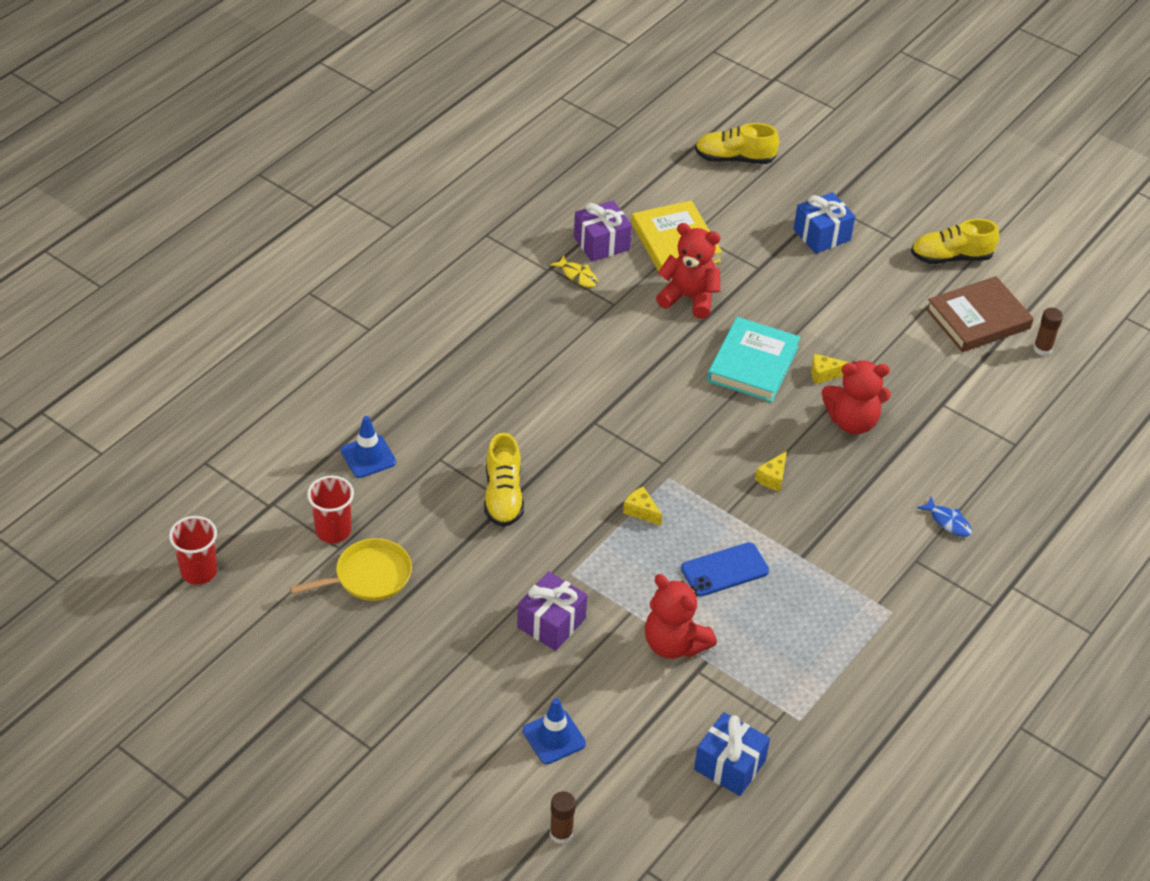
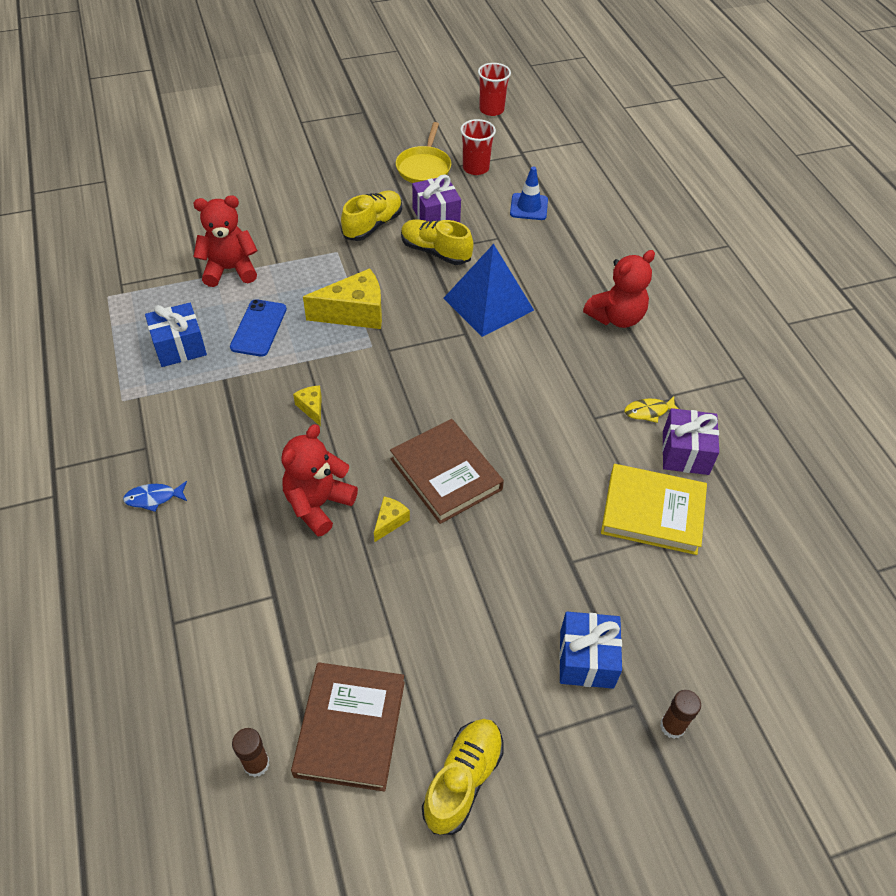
camera: 125 degrees right, 5 degrees up
purple gift [517,571,587,651] -> purple gift moved to [412,175,461,222]
blue traffic cone [523,698,586,764] -> none
brown glue stick [550,791,576,844] -> brown glue stick moved to [660,690,701,739]
yellow cheese [623,486,662,526] -> yellow cheese [303,268,382,329], size x2.09
red teddy bear [656,223,720,319] -> red teddy bear moved to [583,250,655,328]
blue gift [694,712,770,796] -> blue gift moved to [145,303,207,367]
yellow shoe [695,123,779,164] -> yellow shoe moved to [341,191,402,241]
turquoise book [707,317,801,402] -> brown book [390,419,504,524]
none -> blue pyramid [444,244,534,337]

